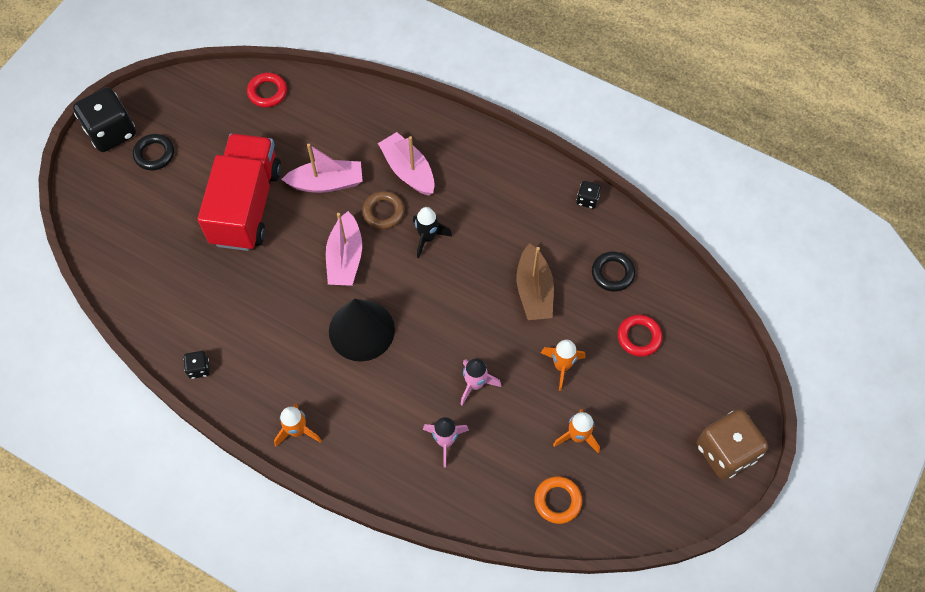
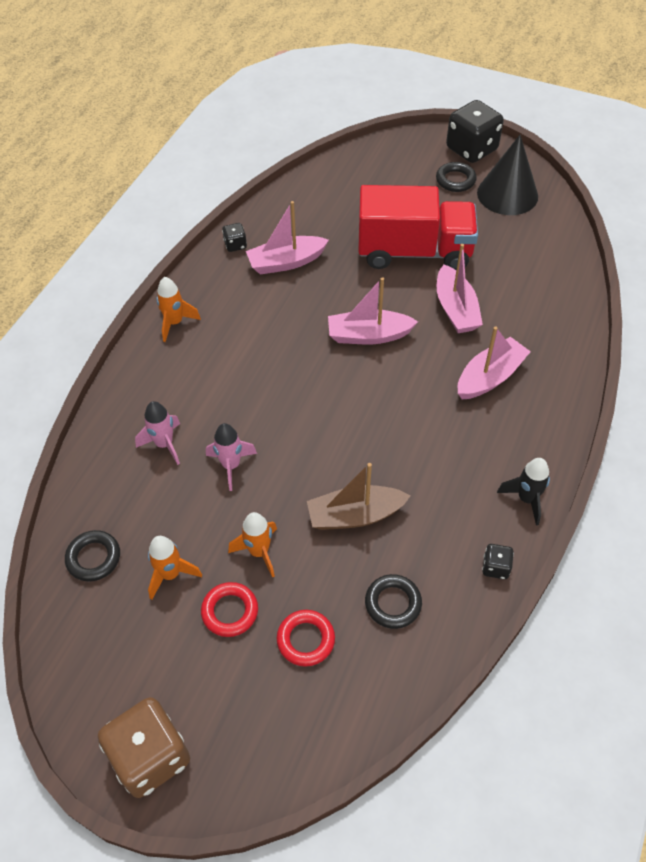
camera: 85 degrees right, 10 degrees down
red ring [247,73,287,107] -> red ring moved to [201,582,258,637]
black cone [329,298,395,361] -> black cone moved to [477,135,538,215]
brown ring [362,191,405,229] -> none
black rocket [413,207,452,258] -> black rocket moved to [497,458,550,526]
orange ring [534,476,582,524] -> black ring [65,530,120,582]
none -> pink boat [246,201,329,275]

